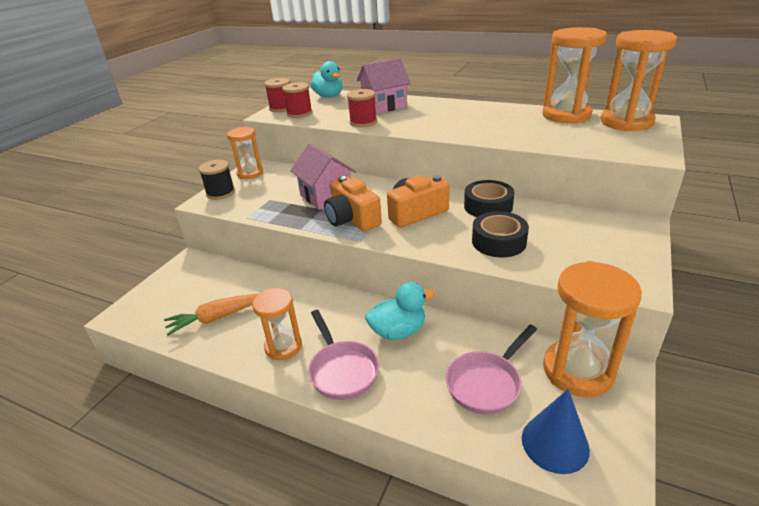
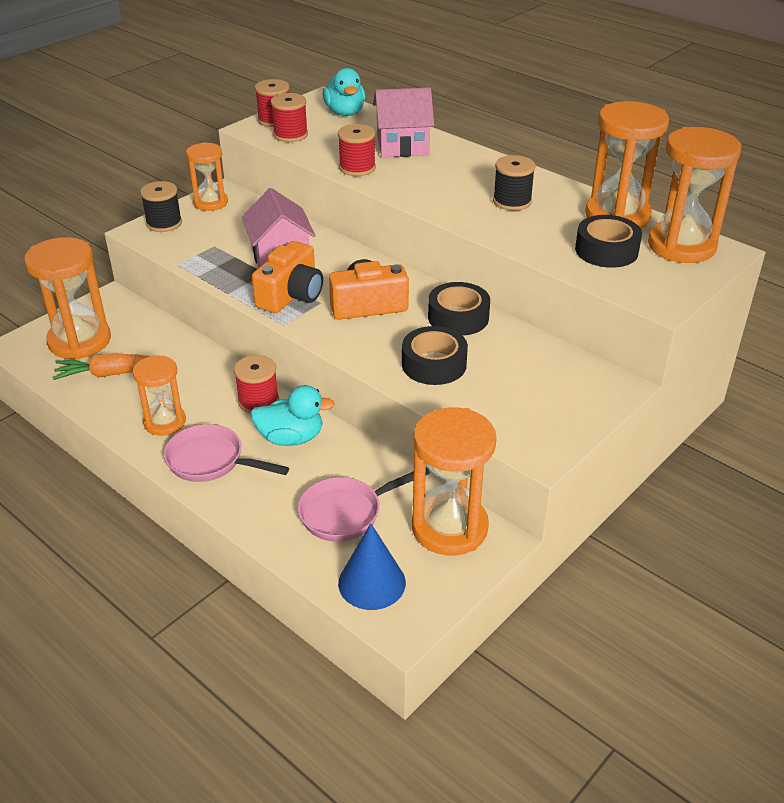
camera: 15 degrees right, 5 degrees up
pink pan [308,310,379,400] -> pink pan turned 120 degrees clockwise [164,424,289,482]
orange camera [324,176,382,232] -> orange camera turned 135 degrees counterclockwise [252,241,323,313]
none -> orange hourglass [24,237,111,360]
none -> red spool [234,355,279,413]
none -> black spool [493,155,535,211]
none -> black tape [575,215,642,268]

